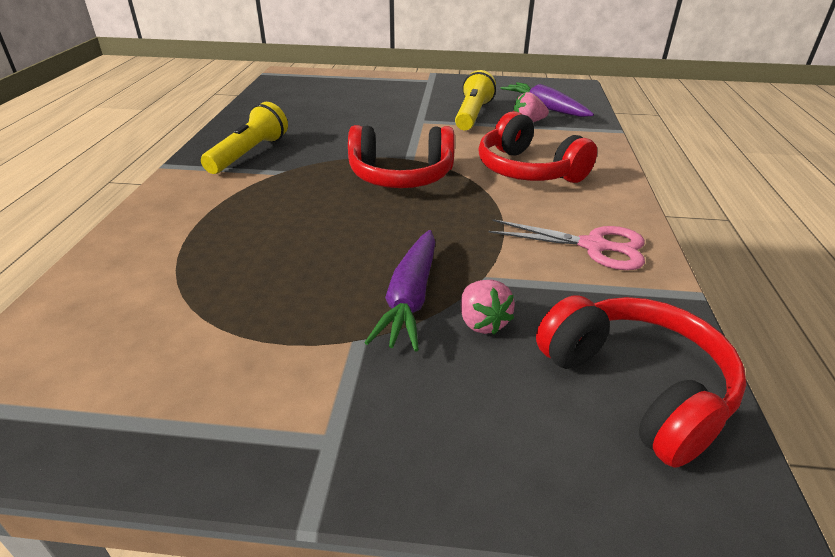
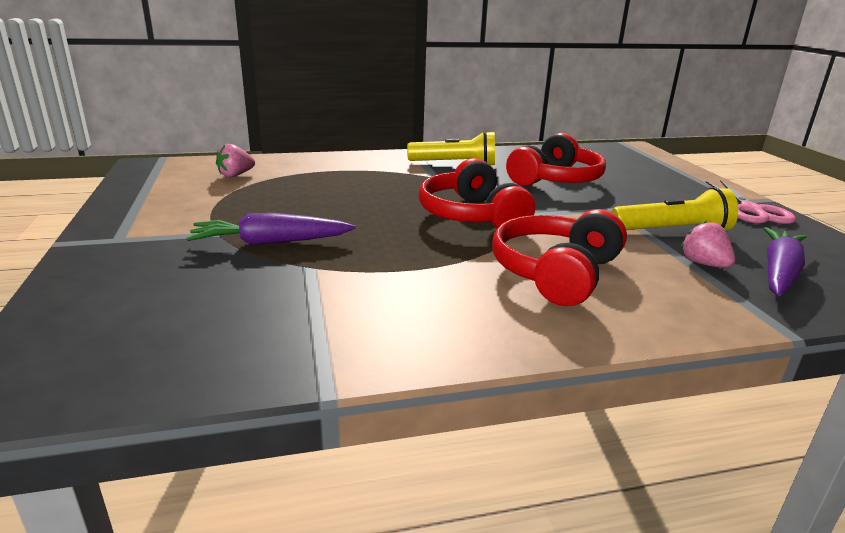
camera: 70 degrees right, 10 degrees down
pink strawberry [461,280,515,335] -> pink strawberry moved to [216,144,255,177]
pink scissors [489,219,645,270] -> pink scissors moved to [706,180,796,224]
red headphones [536,295,747,468] -> red headphones moved to [506,133,606,186]

